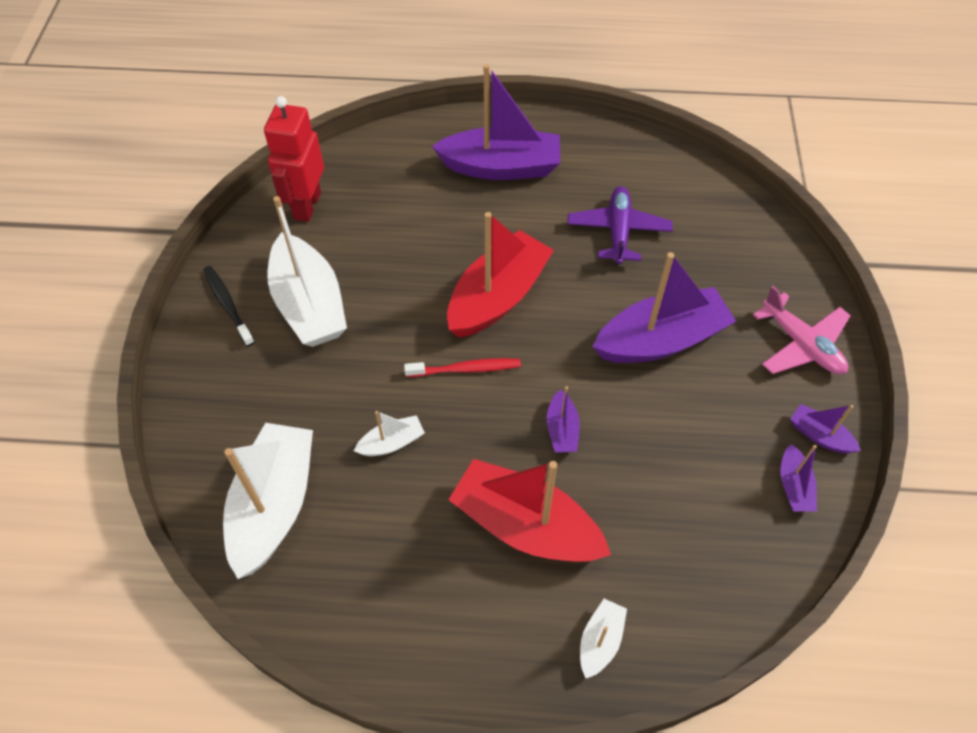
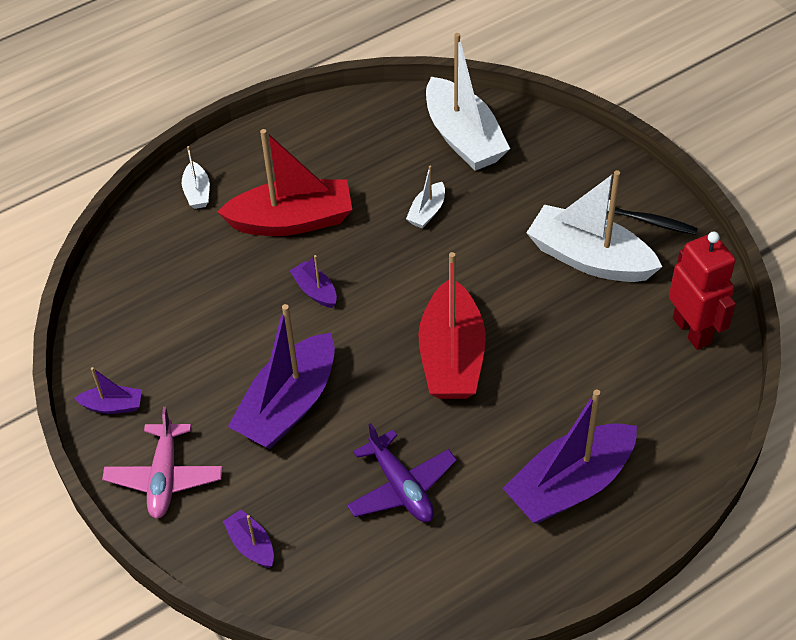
camera: 145 degrees right, 5 degrees down
red toothbrush [404,358,521,377] -> none
pink plane [753,286,851,375] -> pink plane turned 105 degrees counterclockwise [102,407,222,519]
purple boat [780,444,817,512] -> purple boat moved to [223,510,274,568]

